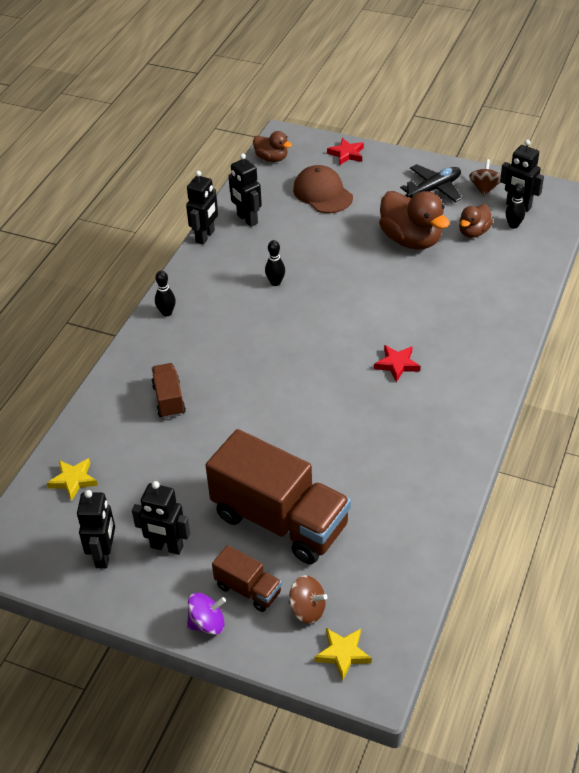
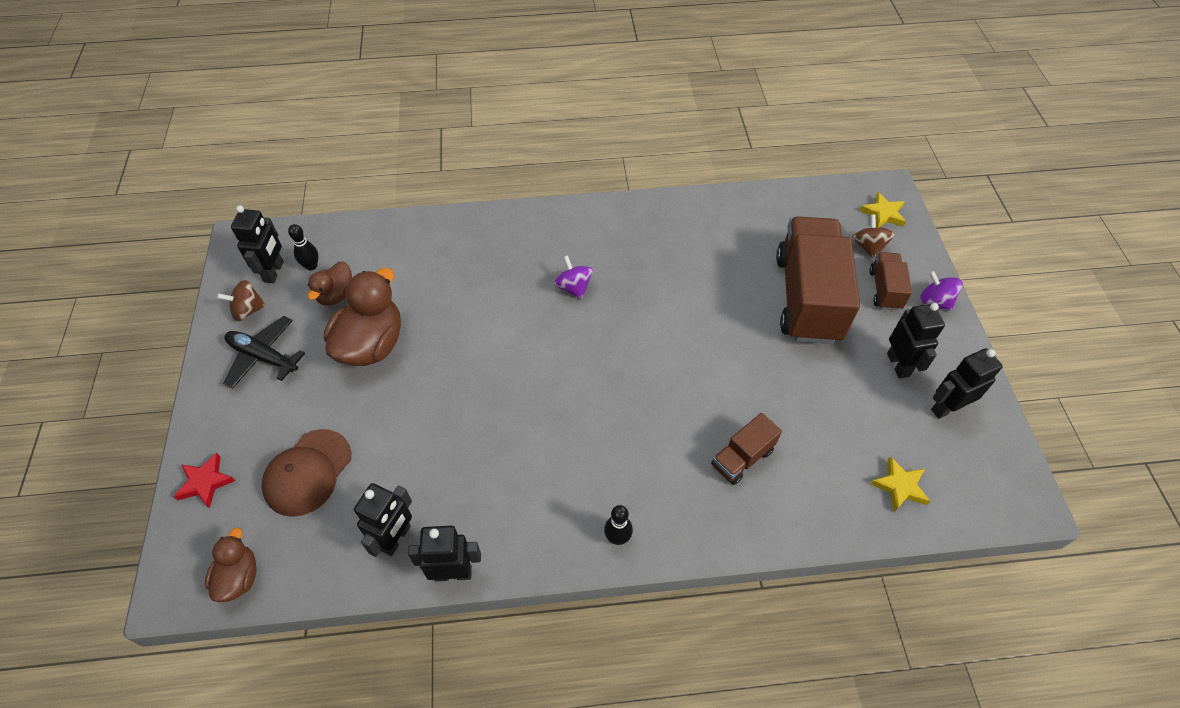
camera: 120 degrees left, 10 degrees up
black bowling pin [265,240,285,286] -> none
red star [374,345,421,382] -> purple spinning top [554,255,593,299]
brown duck [459,204,493,238] -> brown duck turned 105 degrees clockwise [308,262,352,306]

